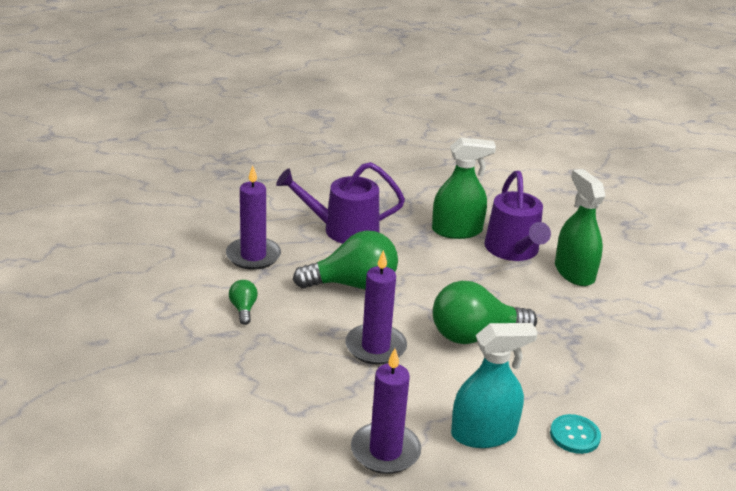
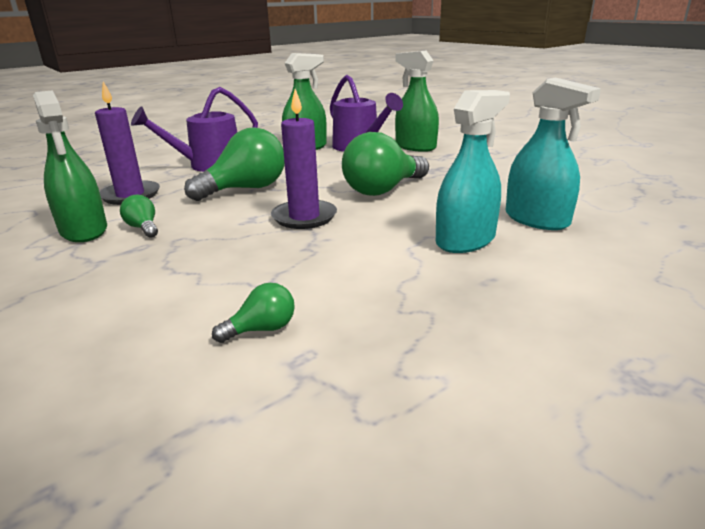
camera: 25 degrees left, 5 degrees down
purple candle [351,348,421,474] -> none
turquoise button [550,414,601,454] -> turquoise spray bottle [506,77,601,230]
none -> green spray bottle [33,90,107,242]
none -> green light bulb [212,283,295,343]

